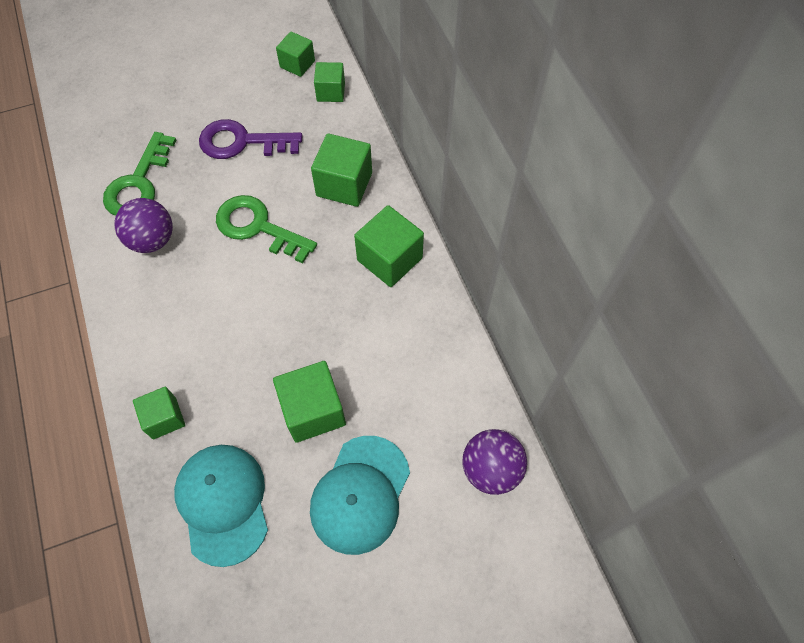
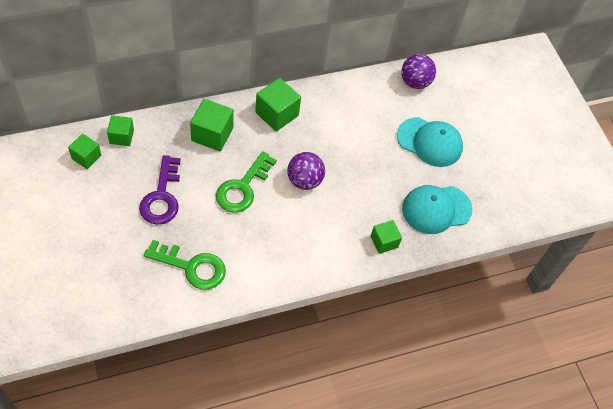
camera: 95 degrees left, 5 degrees down
purple ball [114,198,173,253] -> purple ball moved to [287,152,325,190]
green cube [273,361,346,443] -> none

